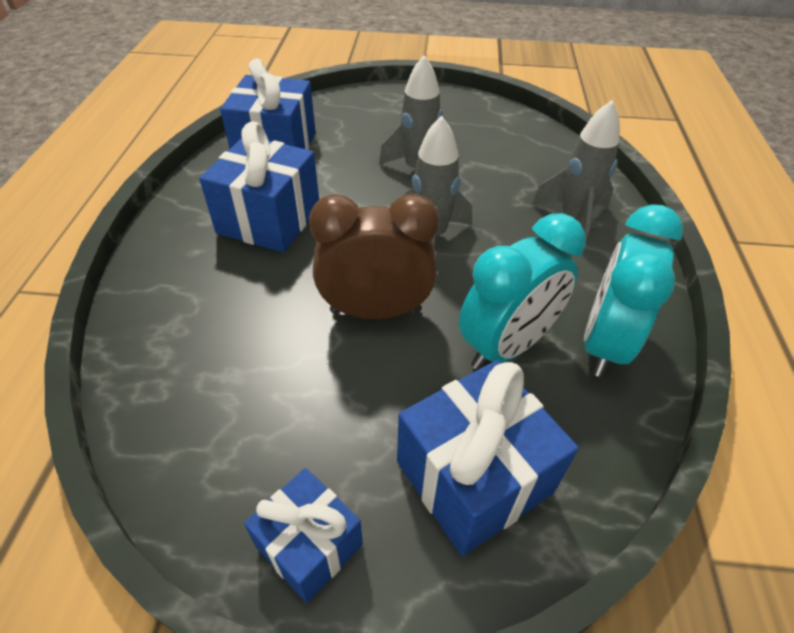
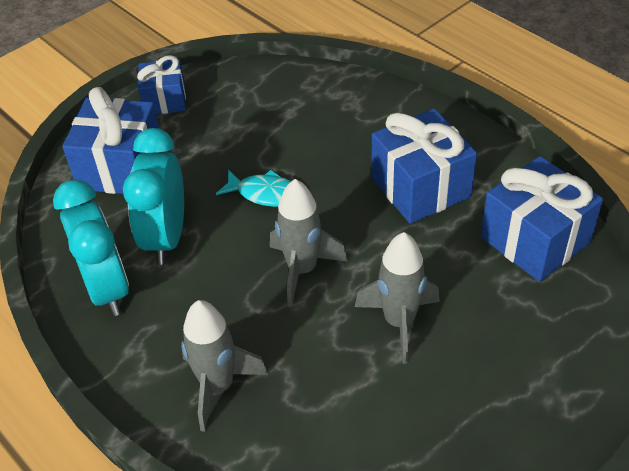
camera: 135 degrees right, 0 degrees up
brown clock [309,194,439,319] -> turquoise fish [216,170,291,207]

